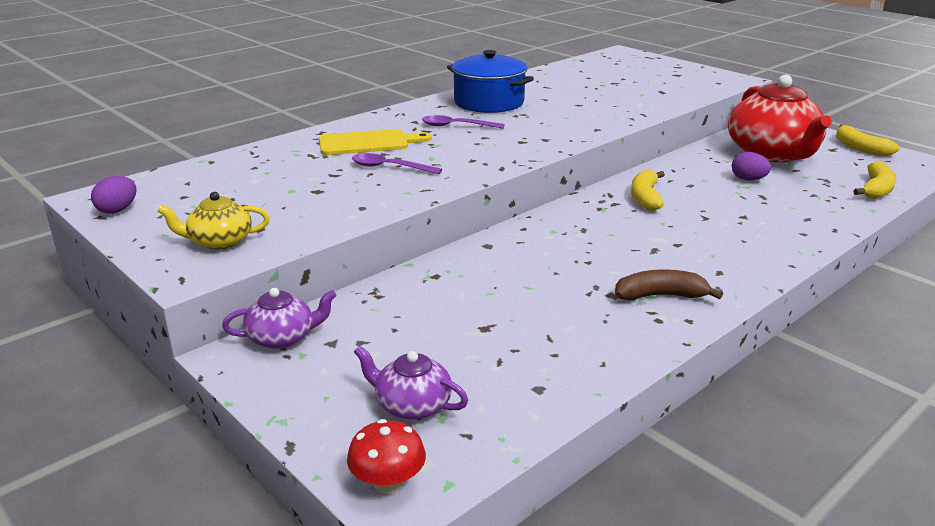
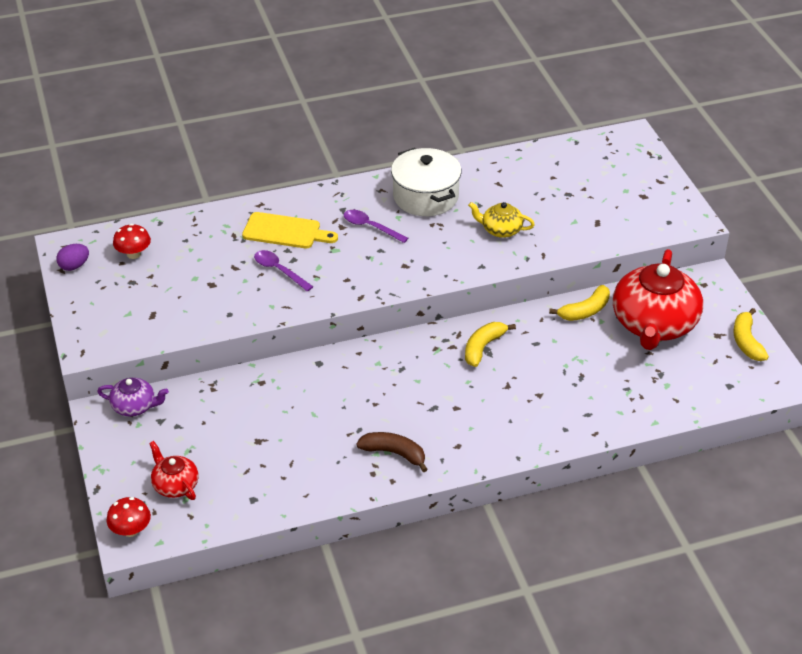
camera: 25 degrees right, 15 degrees up
yellow teapot [157,192,270,250] -> yellow teapot moved to [468,202,535,238]
purple teapot [354,346,468,420] -> red teapot [149,441,198,500]
blue pot [447,50,534,113] -> white pot [391,148,462,216]
purple egg [732,152,771,181] -> none
yellow banana [853,161,896,199] -> yellow banana moved to [549,285,610,321]
none -> red mushroom [113,224,151,259]

